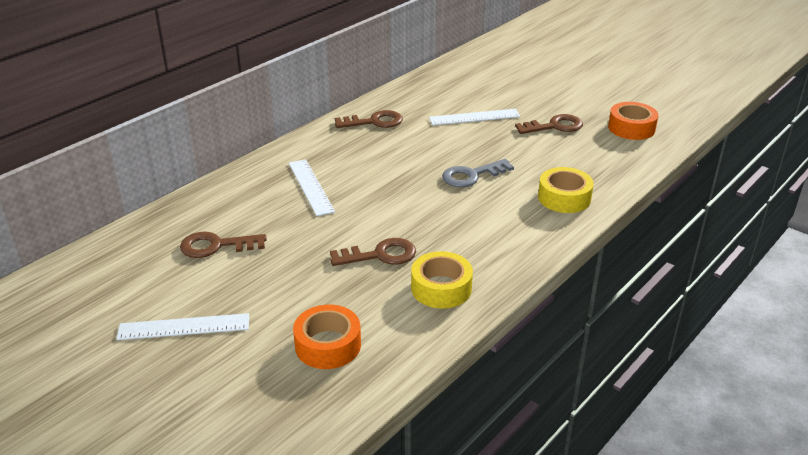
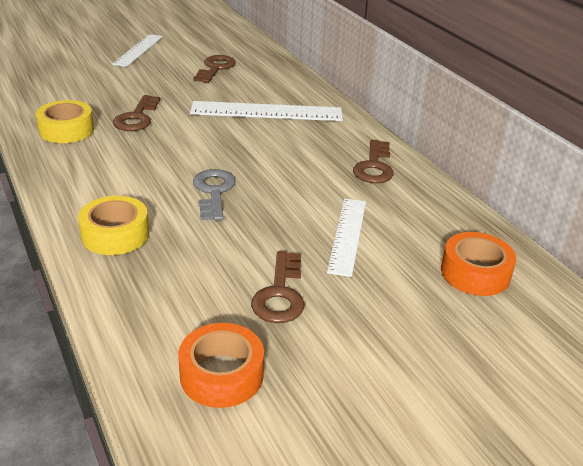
camera: 110 degrees right, 0 degrees up
white ruler [289,159,335,216] -> white ruler [190,101,343,121], size x1.52
orange tape [293,305,361,369] -> orange tape moved to [441,232,517,296]

